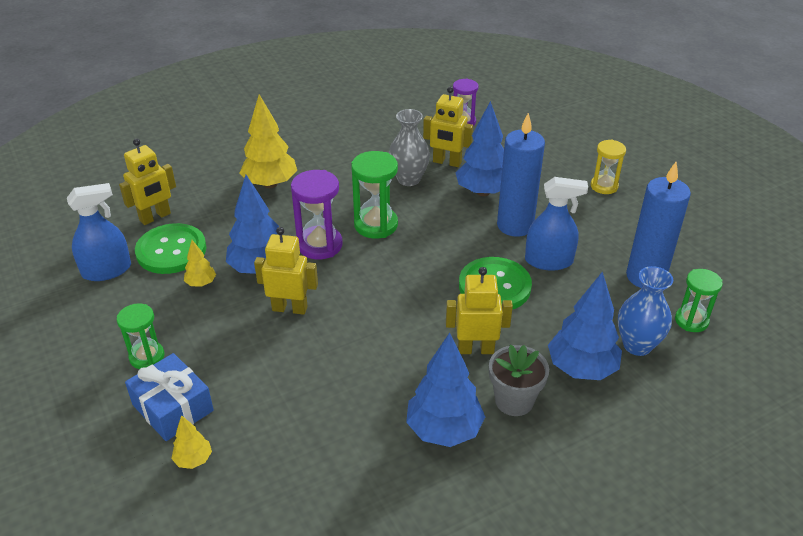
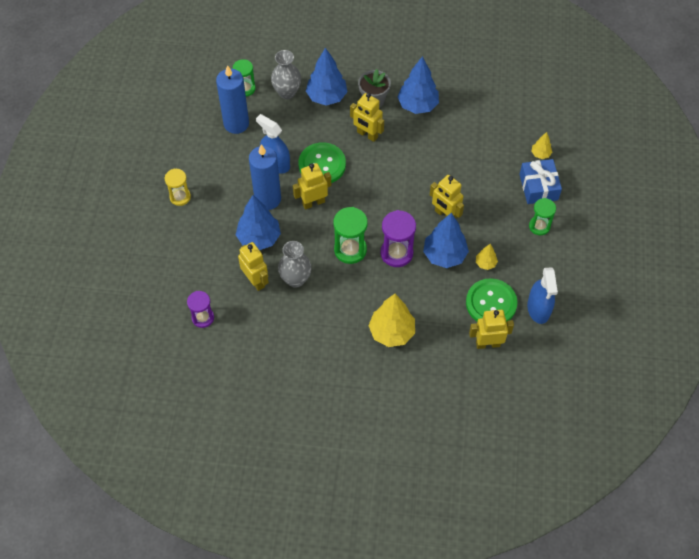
camera: 145 degrees left, 20 degrees up
blue spray bottle [67,183,131,281] -> blue spray bottle turned 105 degrees counterclockwise [527,267,558,324]
blue vase [618,266,673,356] -> grey vase [271,50,301,99]
none -> yellow robot [293,163,331,210]

